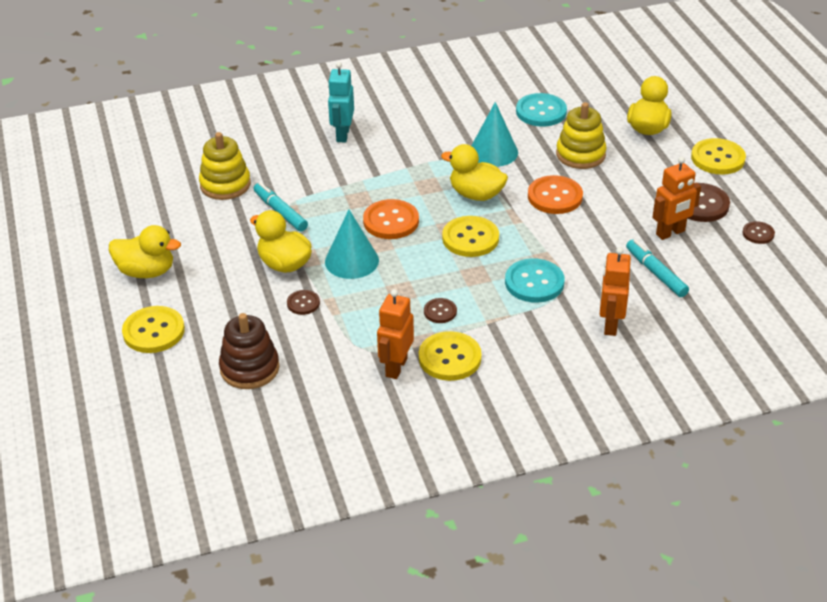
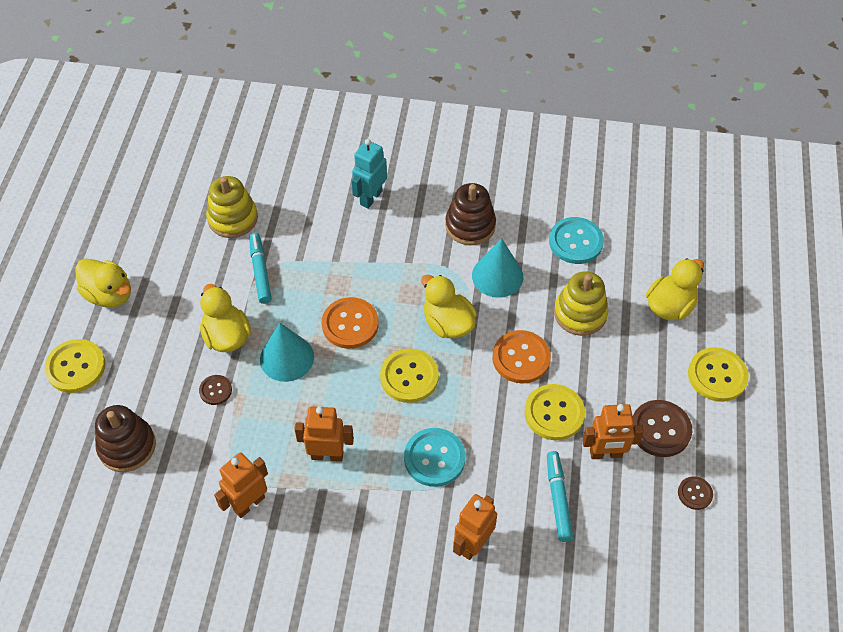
camera: 25 degrees right, 15 degrees up
yellow button [419,331,482,381] -> yellow button moved to [524,384,585,440]
brown button [424,298,457,323] -> orange robot [294,406,354,462]
none -> brown stacking toy [445,183,496,245]

